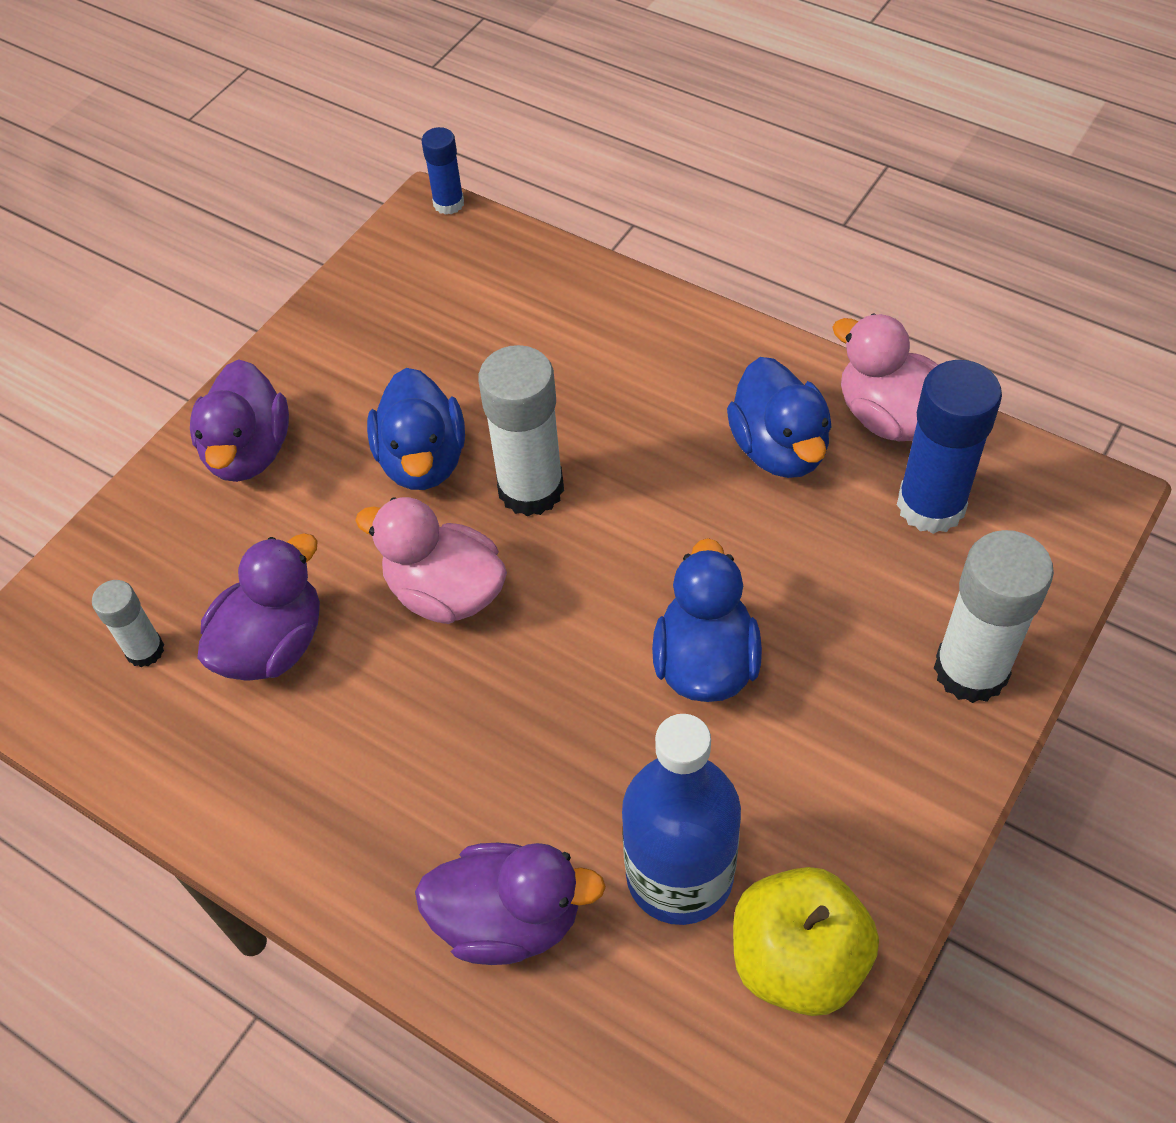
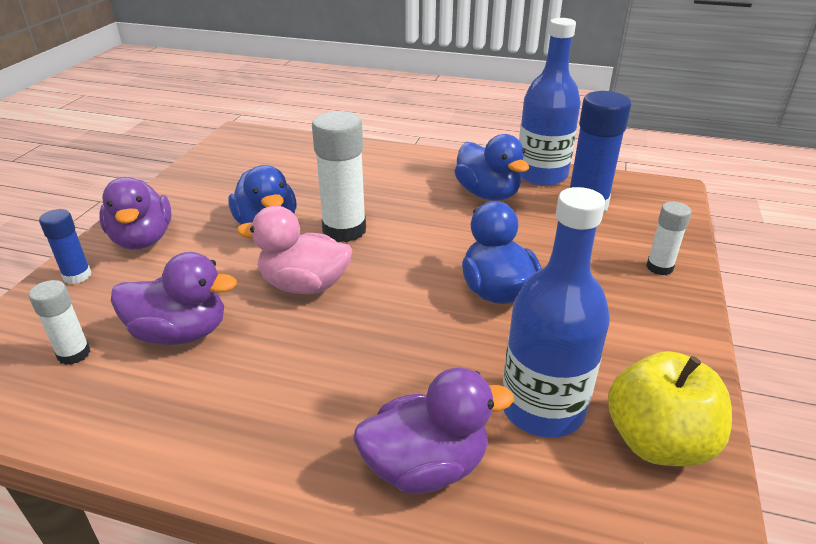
camera: 20 degrees left, 20 degrees down
purple duck [197,533,320,681] -> purple duck turned 75 degrees clockwise [111,252,237,345]
blue glue stick [422,127,464,215] -> blue glue stick moved to [39,209,92,284]
pink duck [832,313,938,442] -> blue bottle [519,18,581,186]
white glue stick [934,530,1054,703] -> white glue stick [646,202,691,275], size x0.54

